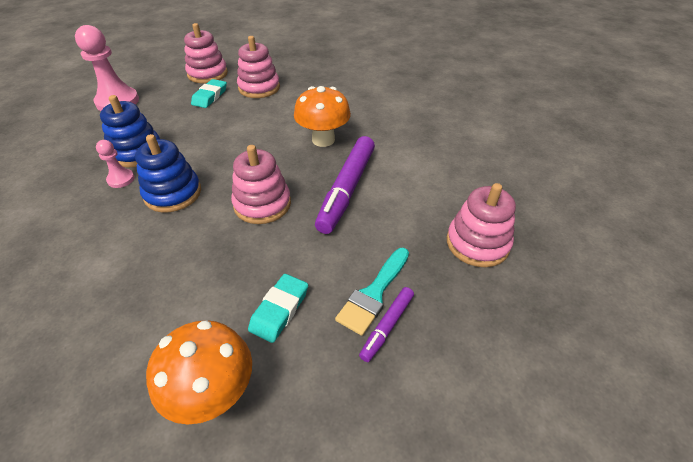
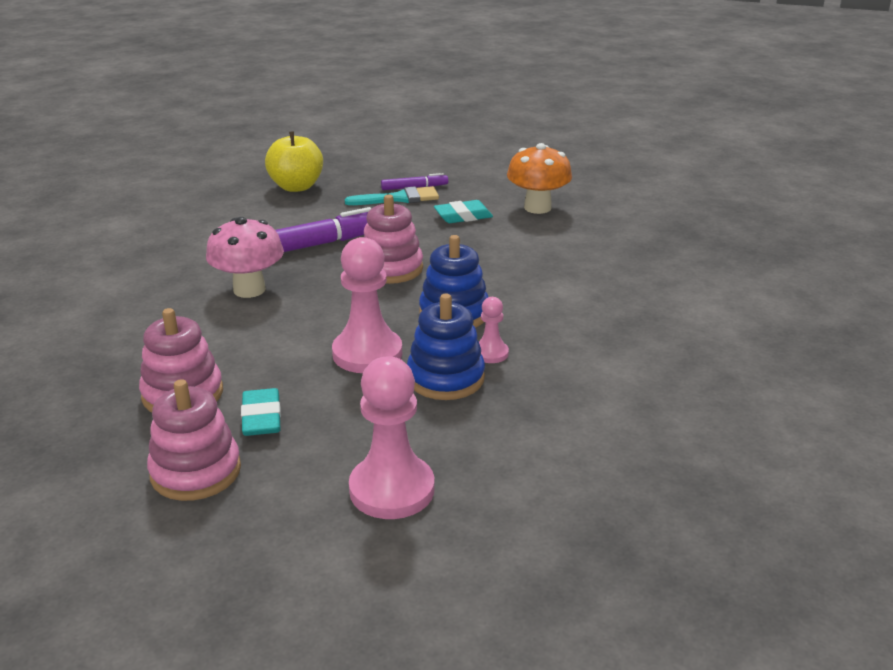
camera: 135 degrees left, 15 degrees down
turquoise eraser [191,79,227,108] -> turquoise eraser turned 75 degrees counterclockwise [241,388,281,436]
orange mushroom [294,86,351,147] -> pink mushroom [206,217,284,298]
pink stacking toy [447,183,516,267] -> yellow apple [265,131,323,192]
none -> pink pawn [332,237,402,373]

